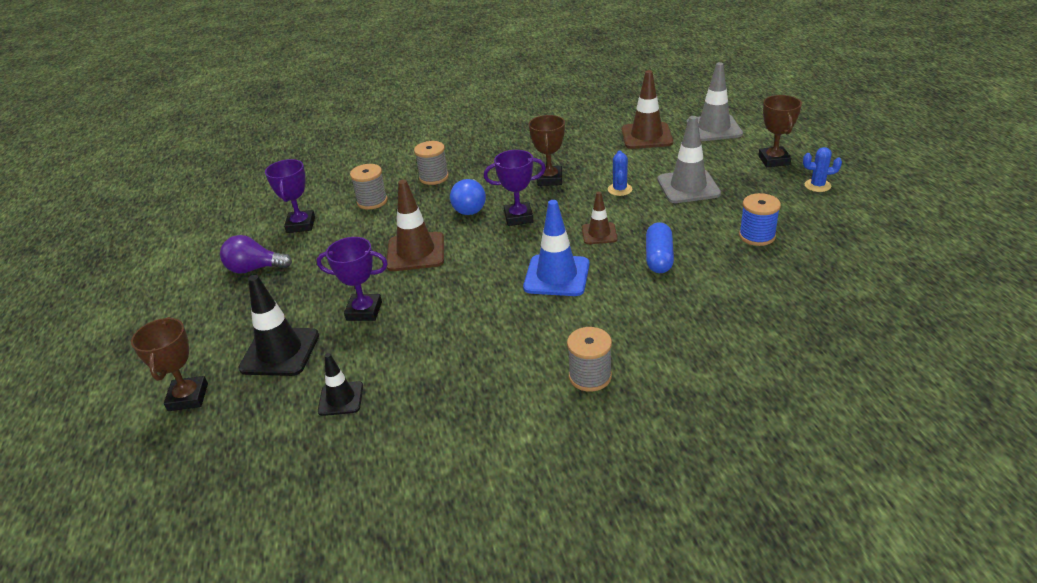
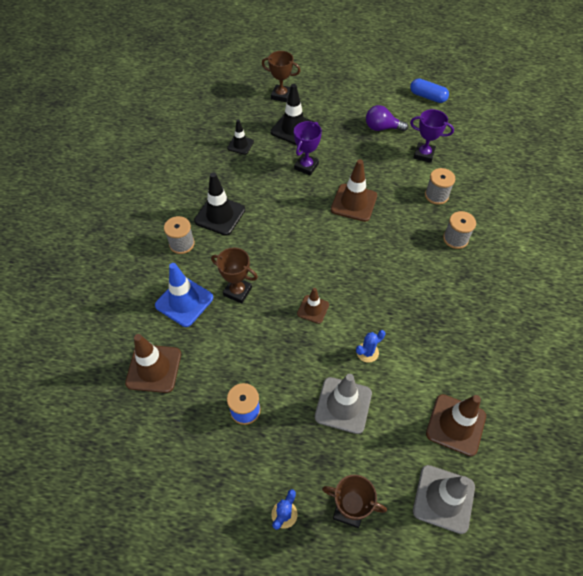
camera: 110 degrees right, 20 degrees up
purple light bulb [220,235,292,274] -> purple light bulb turned 105 degrees counterclockwise [366,105,408,132]
blue light bulb [450,179,486,215] -> none
purple trophy [484,150,546,226] -> none
blue traffic cone [523,200,590,296] -> blue traffic cone moved to [155,263,213,327]
brown trophy [529,115,565,186] -> brown trophy moved to [211,248,258,304]
blue cactus [608,150,632,196] -> blue cactus turned 60 degrees counterclockwise [356,330,385,363]
blue capsule [646,222,674,273] -> blue capsule moved to [410,78,449,103]
none -> brown traffic cone [125,334,181,393]
none -> black traffic cone [194,172,245,236]

